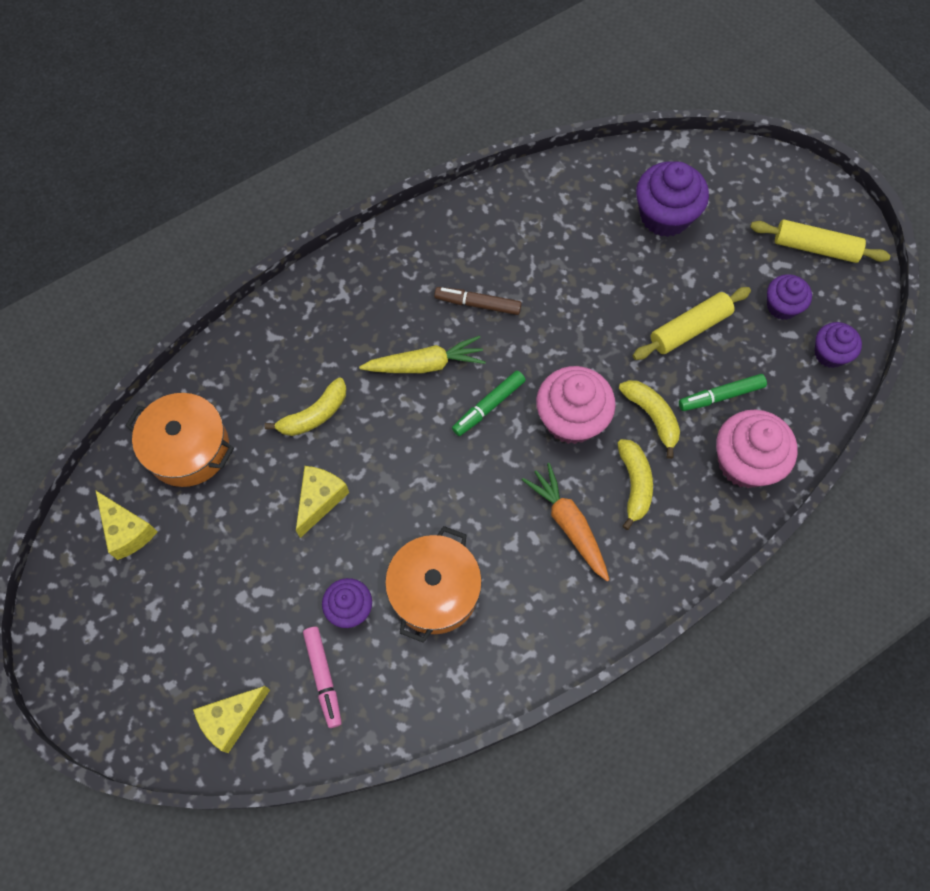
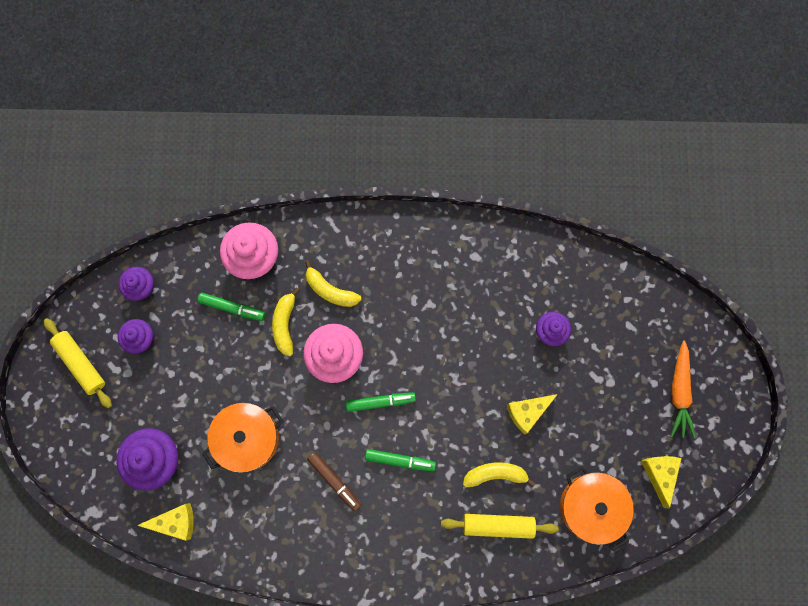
camera: 145 degrees left, 10 degrees up
yellow cheese [193,686,270,753] -> yellow cheese moved to [137,503,194,541]
pink marker [303,627,342,728] -> none
yellow carrot [359,335,486,373] -> green marker [365,449,436,471]
orange pot [385,526,482,643] -> orange pot moved to [202,402,283,473]
orange carrot [522,463,609,582] -> orange carrot moved to [671,341,696,439]
yellow banana [617,439,653,530] -> yellow banana turned 90 degrees counterclockwise [305,260,362,307]
yellow rolling pin [633,287,751,360] -> yellow rolling pin moved to [441,514,558,539]

